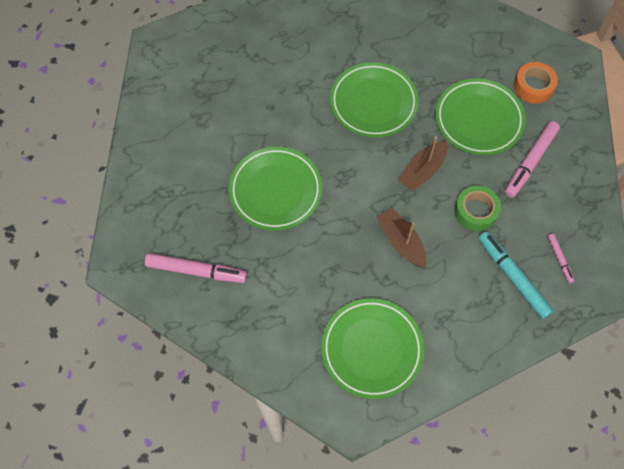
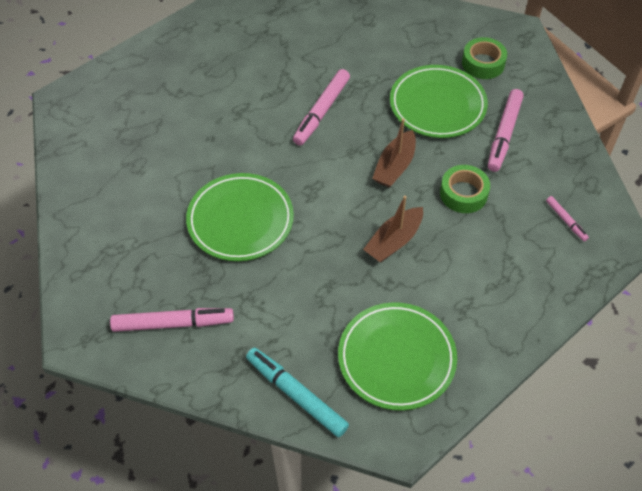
camera: 15 degrees left, 10 degrees down
green plate [330,62,419,138] -> pink marker [293,69,350,145]
brown boat [377,208,427,268] -> brown boat turned 90 degrees counterclockwise [363,196,423,262]
turquoise marker [478,231,553,319] -> turquoise marker moved to [246,348,349,437]
orange tape [514,62,558,104] -> green tape [462,37,507,79]

